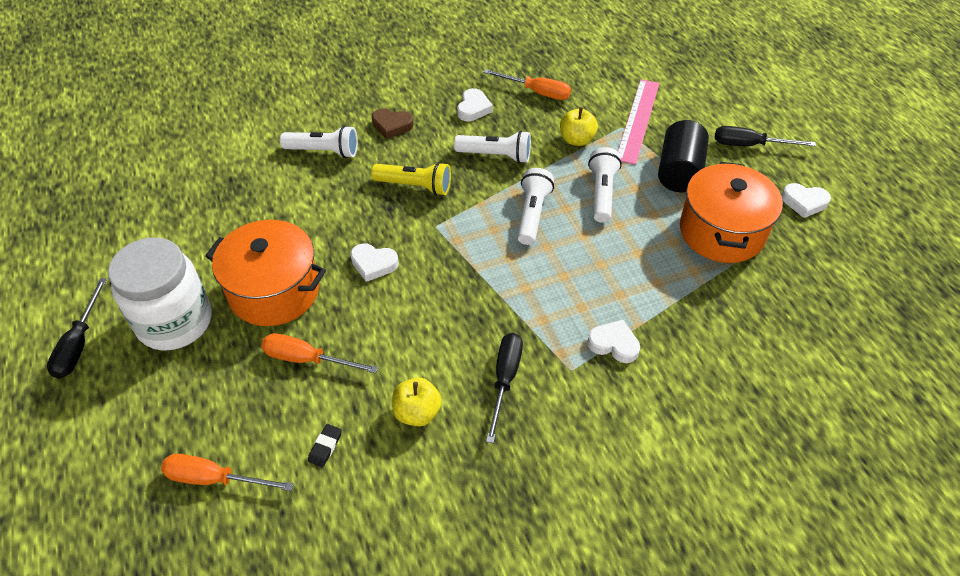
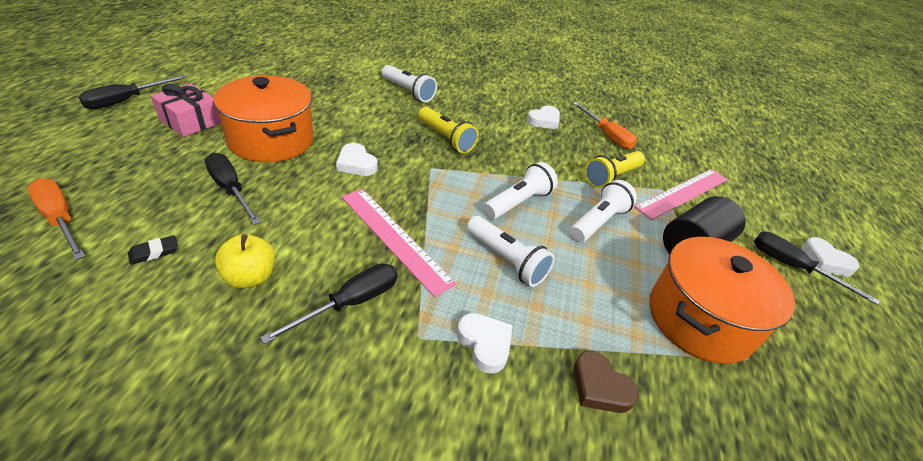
camera: 30 degrees right, 10 degrees down
white jar [108,237,212,350] -> pink gift [151,83,221,137]
orange screwdriver [261,333,378,374] -> black screwdriver [205,153,261,225]
brown heart [372,108,413,139] -> brown heart moved to [573,350,639,413]
white flashlight [454,131,531,163] -> white flashlight moved to [467,216,555,287]
yellow apple [560,107,598,146] -> yellow flashlight [584,151,645,188]
white heart [781,183,831,218] -> white heart moved to [802,237,859,277]
none -> pink ruler [342,189,456,297]

